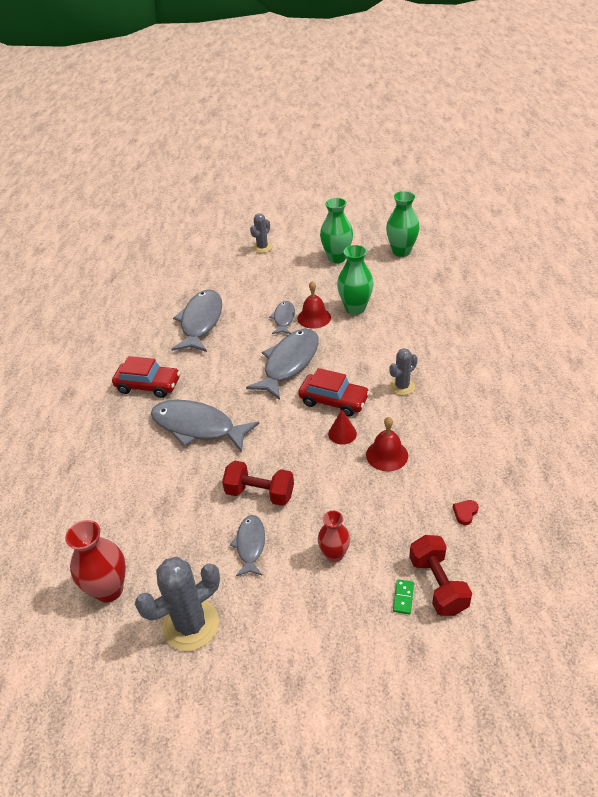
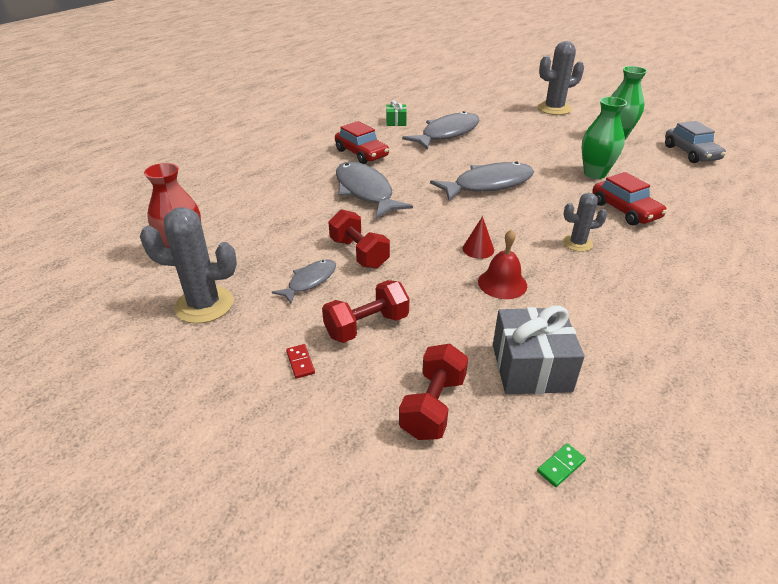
camera: 35 degrees right, 5 degrees down
grey cactus [250,213,272,253] -> grey cactus [537,41,584,115], size x1.70
grey fish [269,301,295,334] -> none
red bell [297,281,331,329] -> none
red car [298,368,370,417] -> red car moved to [592,172,667,225]
red vase [318,511,350,562] -> red dumbbell [322,280,410,343]
green vase [386,191,420,257] -> grey car [665,121,726,163]
green domino [393,579,414,614] -> green domino moved to [537,443,586,487]
red heart [453,500,479,525] -> grey gift [493,305,585,394]
none -> red domino [286,344,315,379]
none -> green gift [386,100,407,126]

